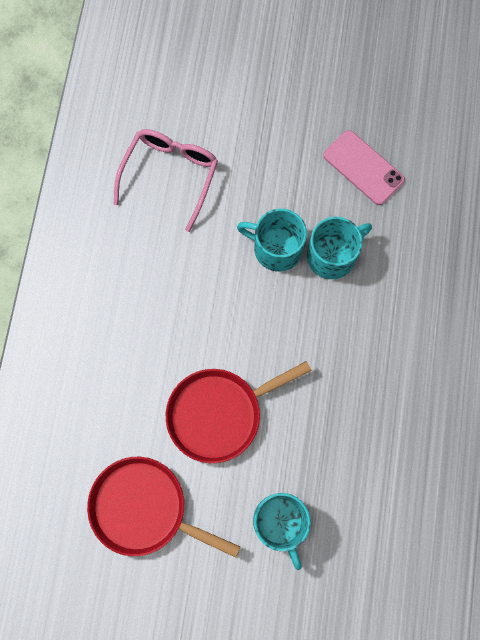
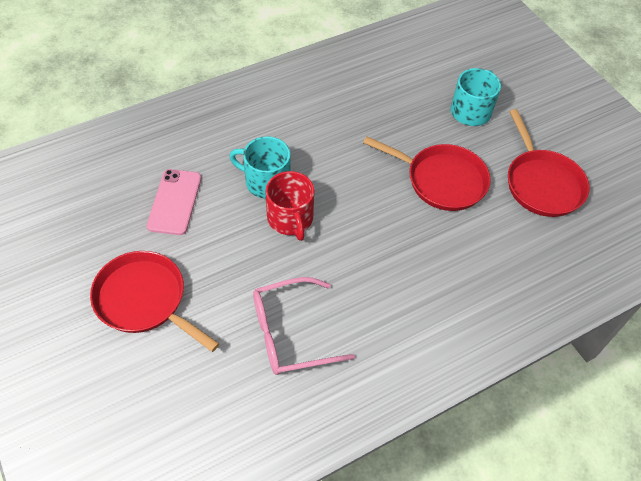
camera: 130 degrees left, 20 degrees down
turquoise mug [237,209,307,271] -> red mug [265,171,314,241]
none -> red pan [90,251,219,352]

